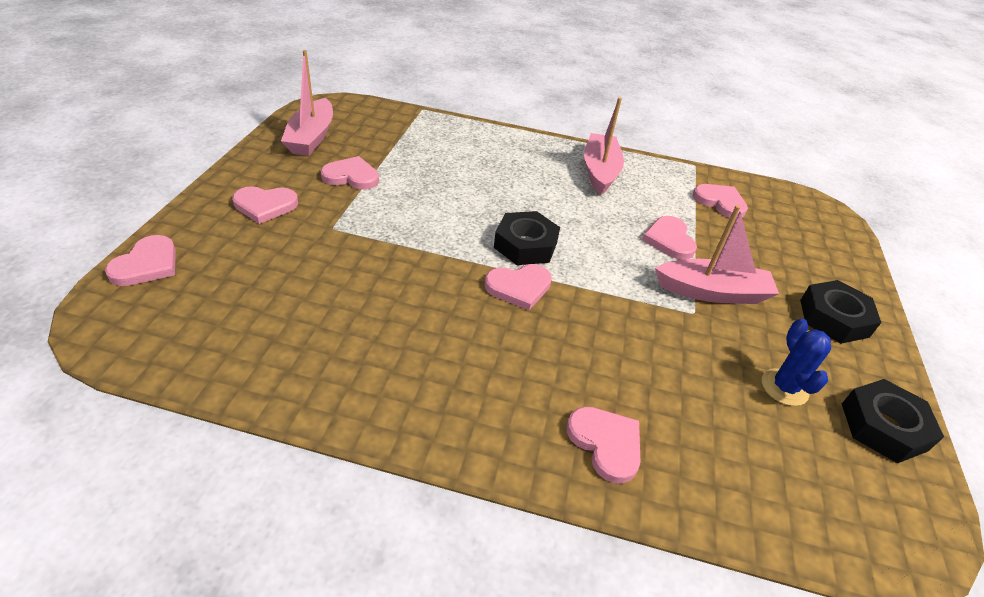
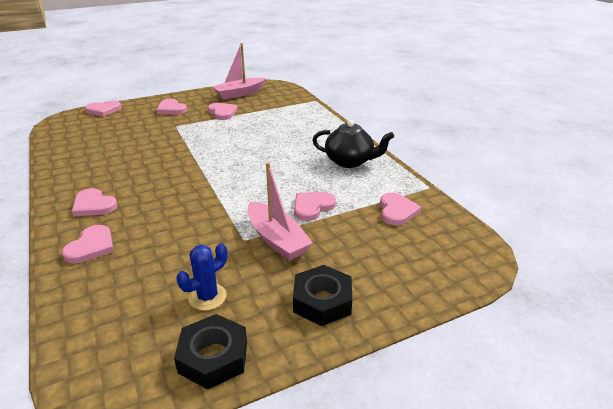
camera: 55 degrees right, 10 degrees down
pink heart [484,264,552,310] -> pink heart moved to [72,188,117,216]
black nut [494,211,560,265] -> none
pink boat [584,97,624,195] -> black teapot [313,120,394,168]

